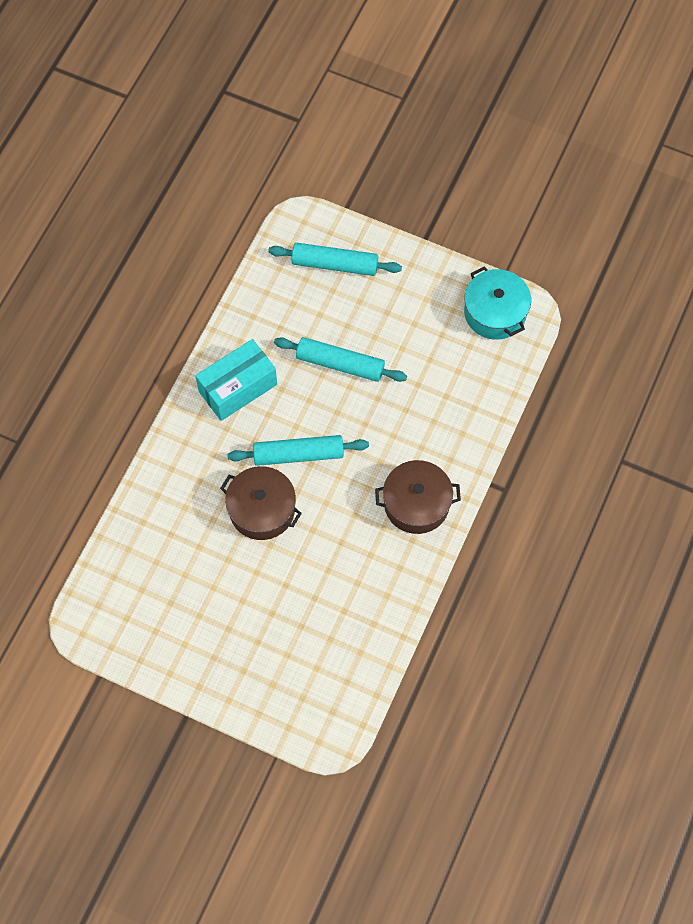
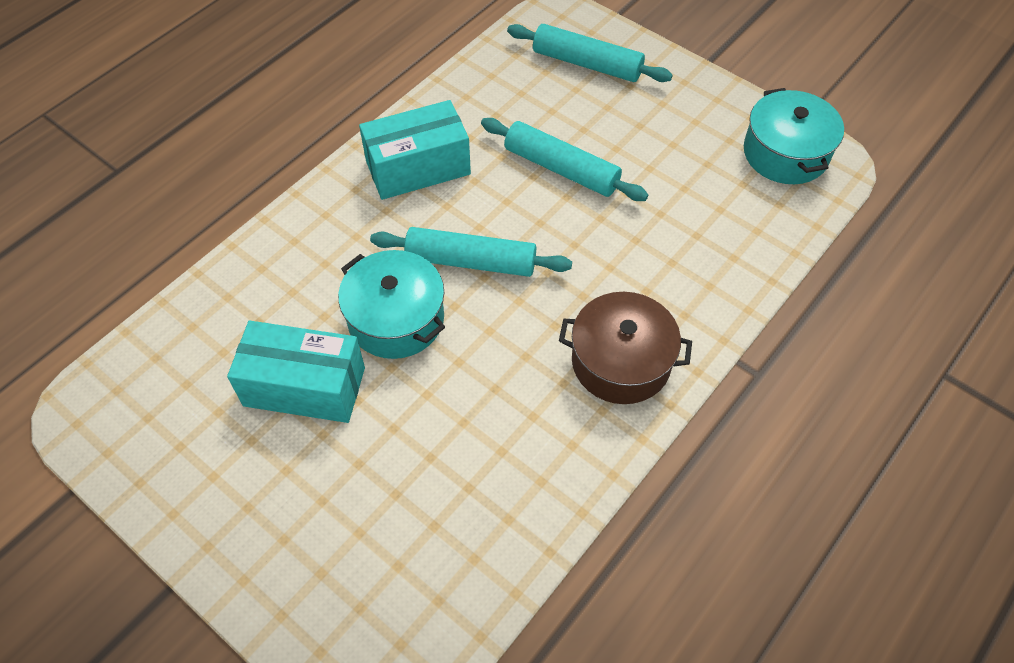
camera: 15 degrees right, 10 degrees down
brown pot [220,466,302,540] -> turquoise pot [338,250,445,359]
none -> turquoise box [227,321,365,423]

